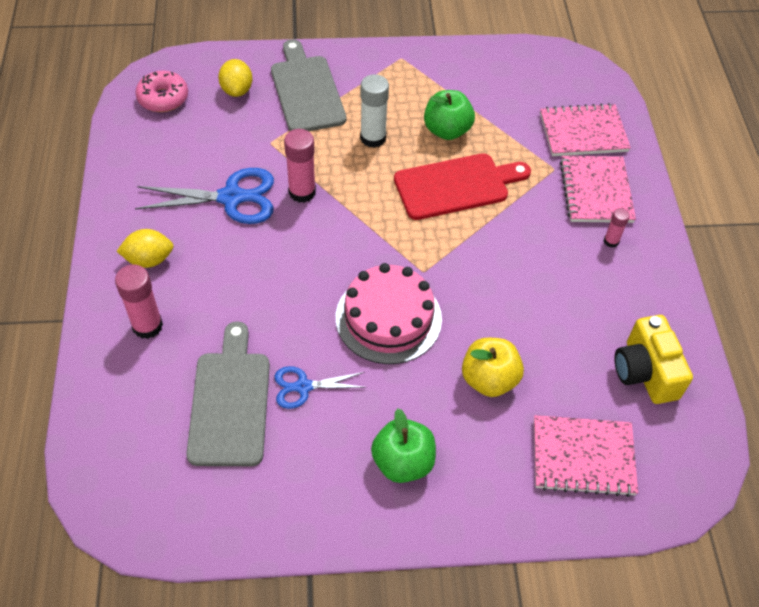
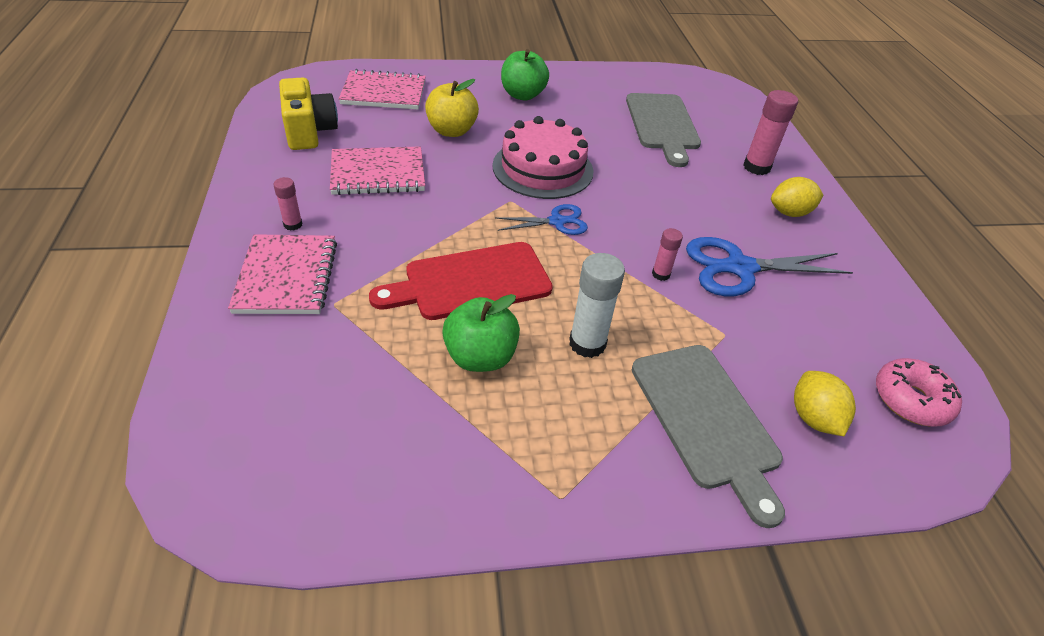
camera: 175 degrees right, 10 degrees down
blue scissors [275,366,367,409] -> blue scissors moved to [495,204,588,235]
pink glue stick [284,129,316,203] -> pink glue stick [652,228,683,281], size x0.56
pink notebook [540,103,631,156] -> pink notebook moved to [330,146,425,195]

